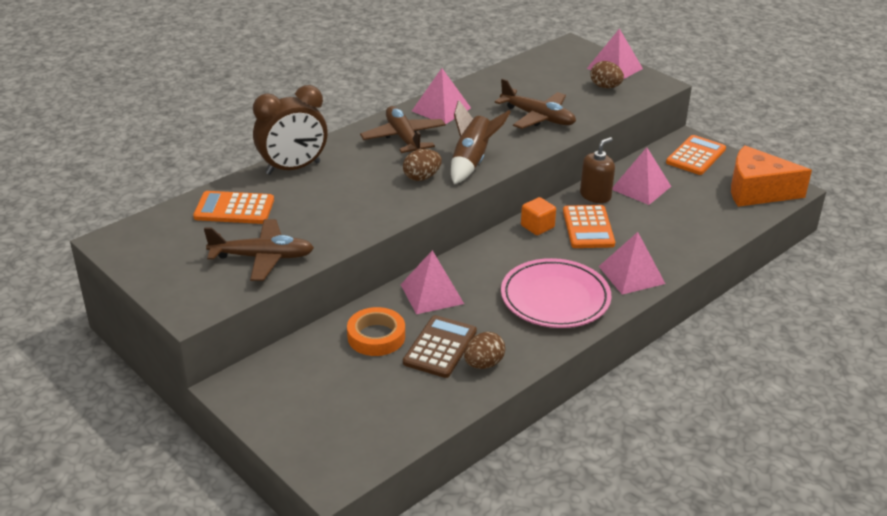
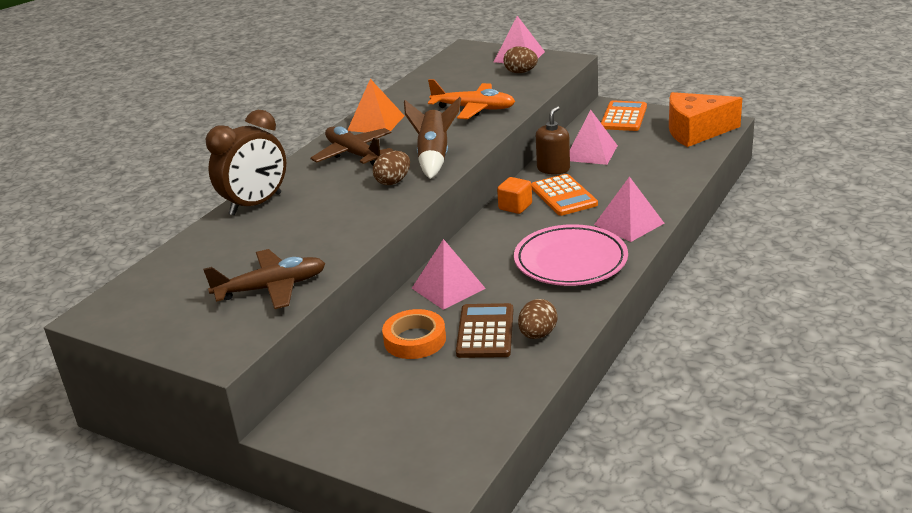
camera: 15 degrees left, 5 degrees down
orange calculator [193,191,274,224] -> none
pink pyramid [412,68,471,124] -> orange pyramid [348,79,404,133]
brown plane [495,78,576,129] -> orange plane [428,79,515,119]

